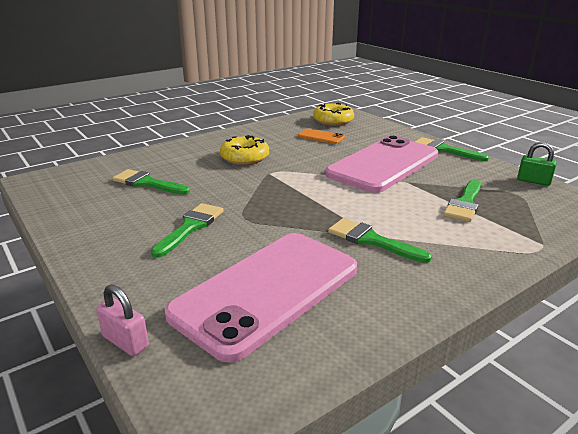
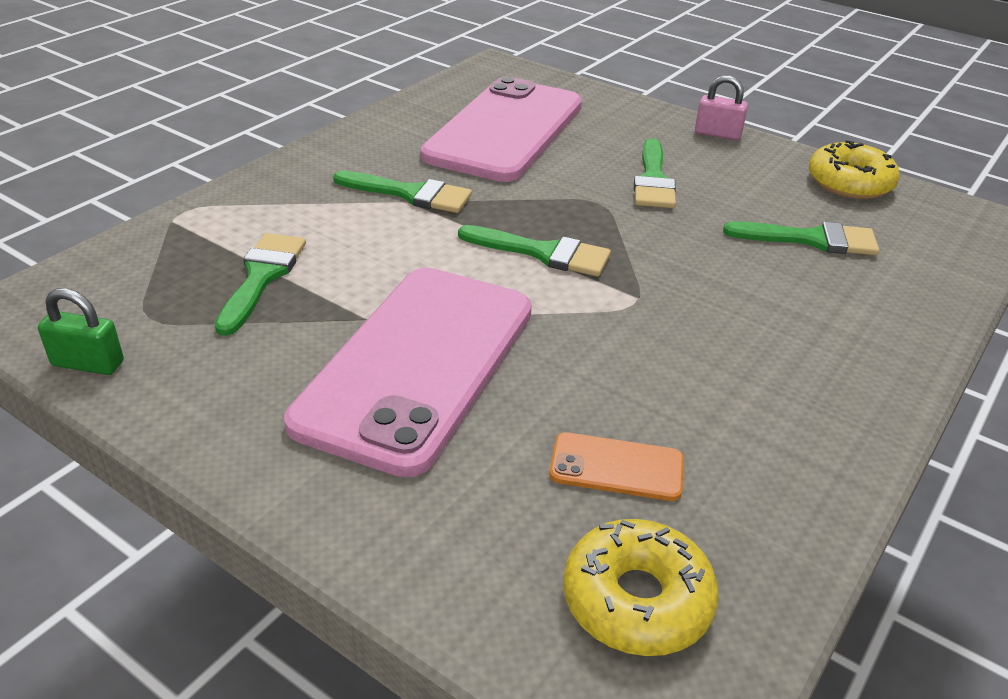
camera: 160 degrees right, 10 degrees up
pink padlock [96,285,149,356] -> pink padlock moved to [695,75,748,140]
yellow donut [220,135,269,165] -> yellow donut moved to [809,140,900,199]
green brush [415,137,489,161] -> green brush moved to [458,225,611,277]

